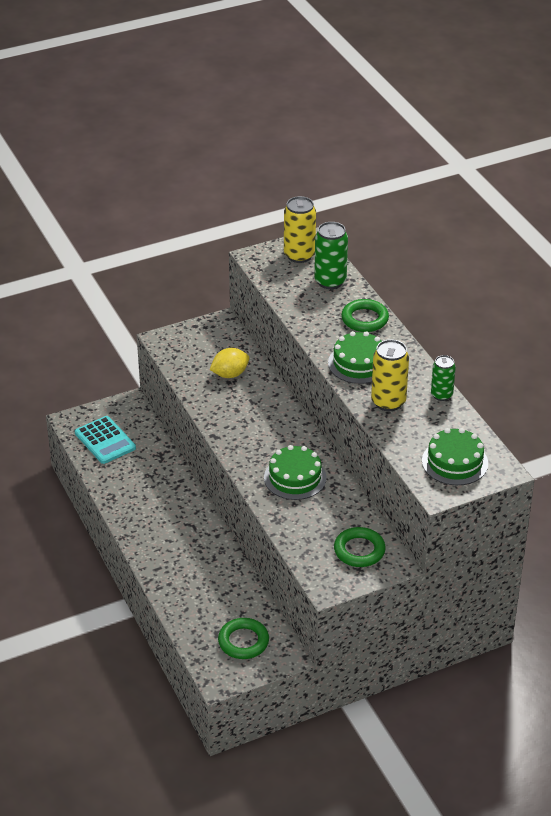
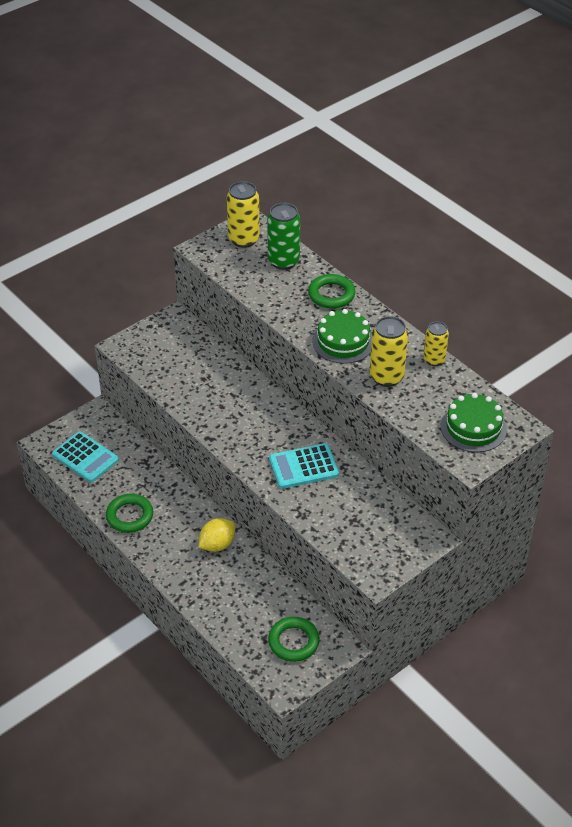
camera: 15 degrees left, 5 degrees up
yellow lemon [209,348,249,378] -> yellow lemon moved to [199,518,235,552]
green cake [264,445,327,500] -> turquoise calculator [269,443,339,489]
green ring [334,527,386,567] -> green ring moved to [106,494,153,533]
green can [431,355,456,401] -> yellow can [424,322,449,366]

